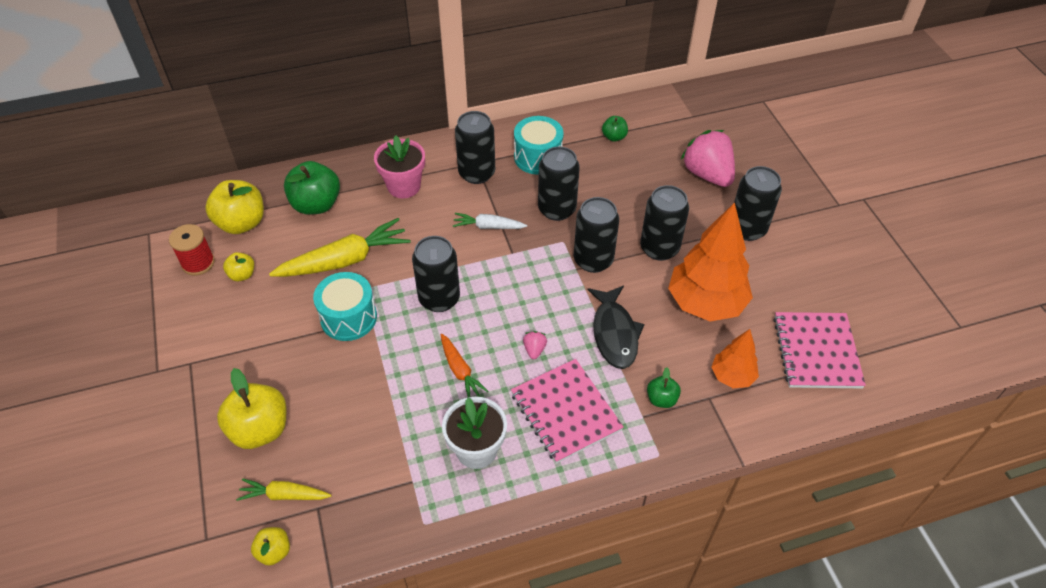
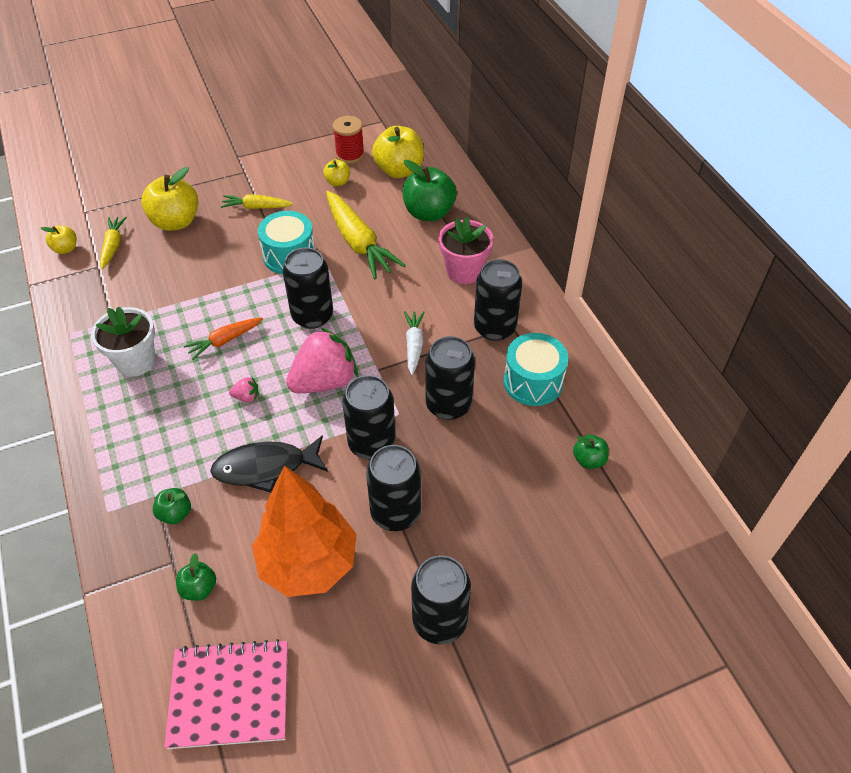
camera: 85 degrees right, 0 degrees up
pink notebook [511,359,623,464] -> none
pink strawberry [680,130,735,187] -> pink strawberry moved to [286,327,358,393]
orange tree [712,329,759,388] -> green apple [176,553,216,601]
none -> yellow carrot [220,194,293,209]

